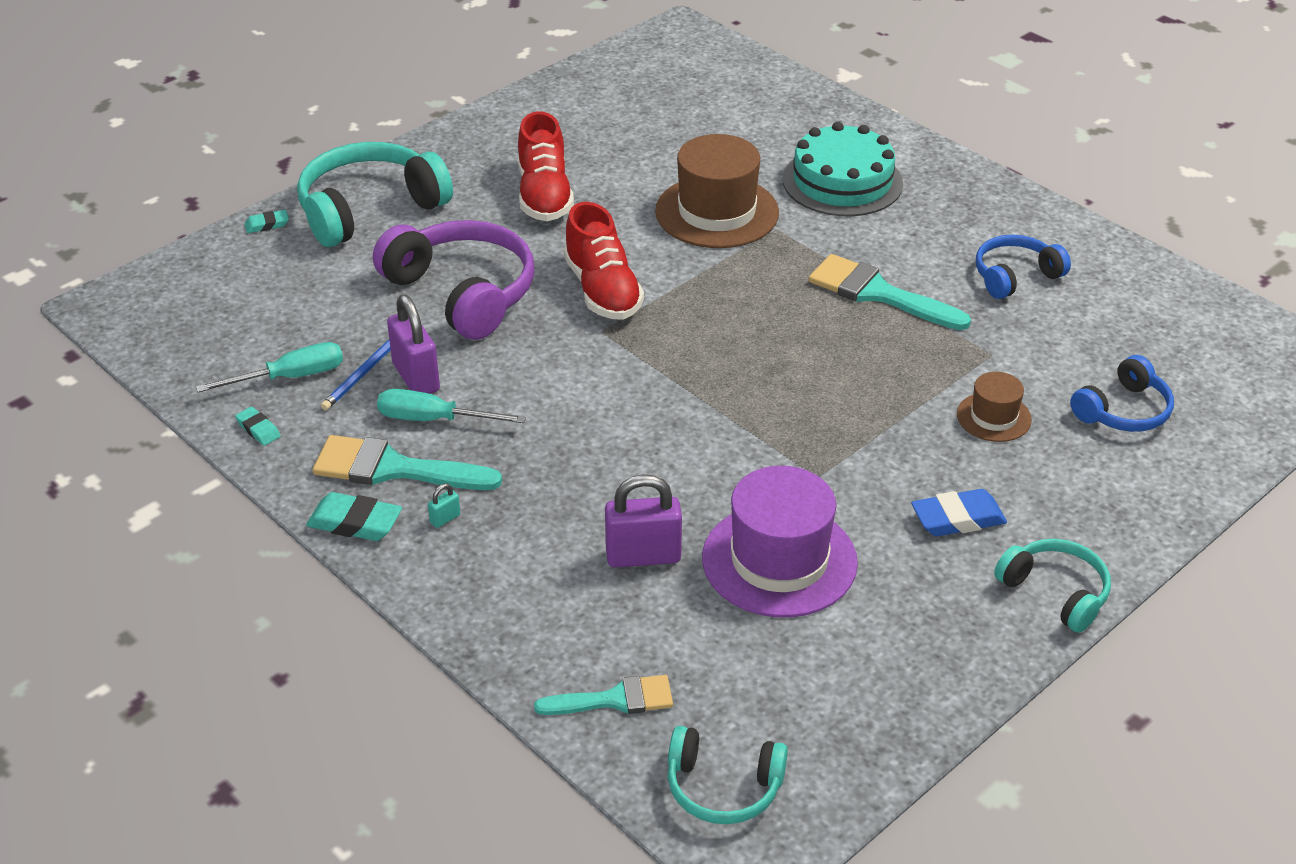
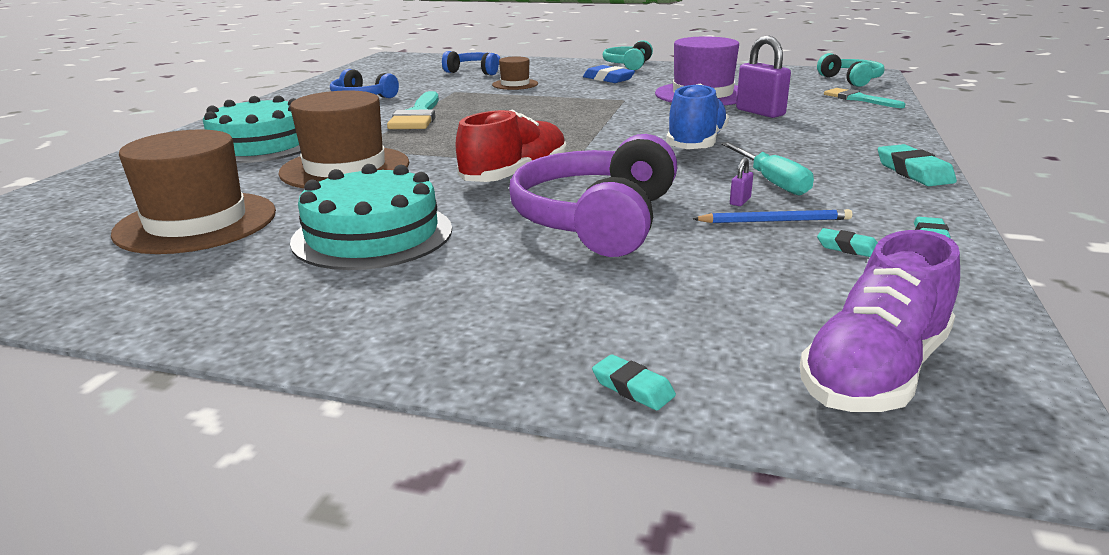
camera: 120 degrees left, 15 degrees down
turquoise screwdriver [196,342,343,393] -> turquoise eraser [817,228,878,257]
turquoise headphones [297,142,453,247] -> none
turquoise brush [313,435,502,490] -> none
purple padlock [387,295,440,394] -> purple padlock [730,158,753,206], size x0.43
turquoise padlock [428,484,460,528] -> none
red shoe [518,111,574,221] -> turquoise cake [290,164,452,270]
none -> brown hat [111,129,276,254]
none -> blue shoe [666,84,729,149]
none -> purple shoe [800,230,960,412]

